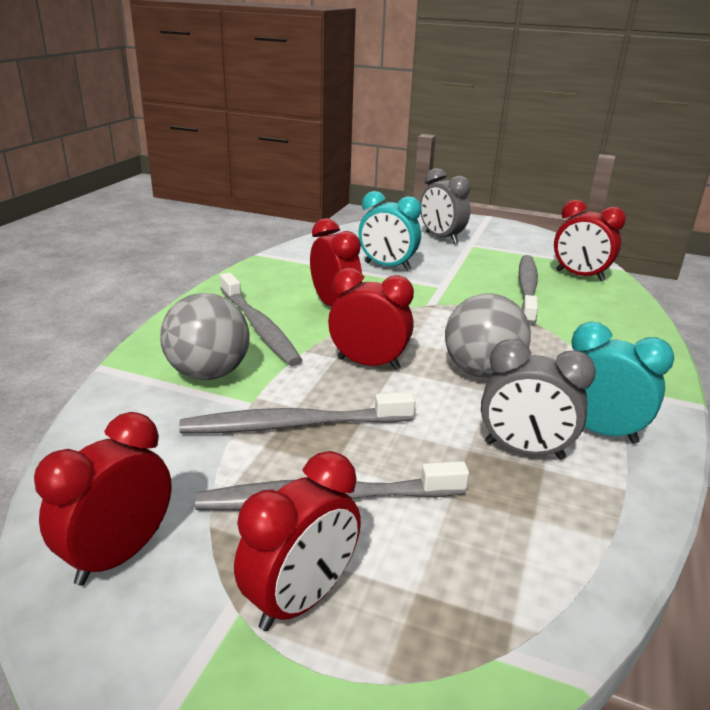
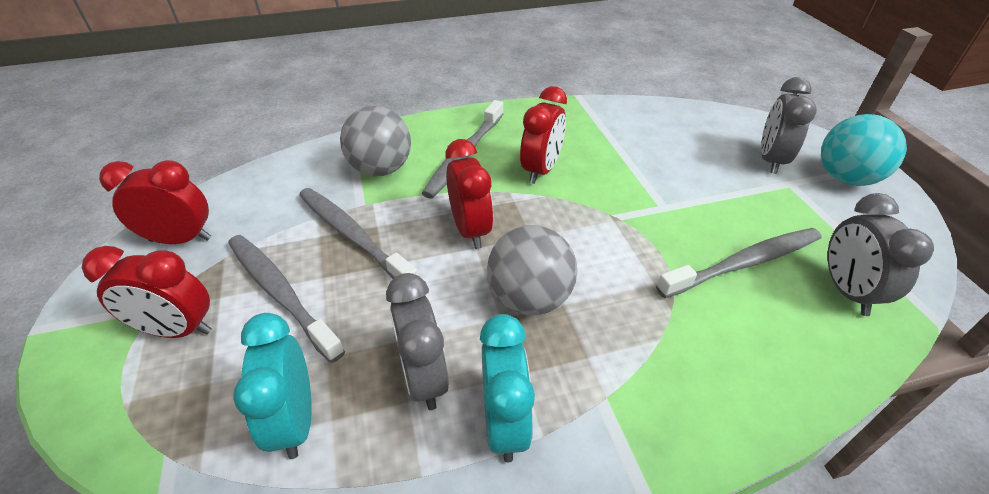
camera: 55 degrees right, 15 degrees up
turquoise clock [358,191,421,271] -> turquoise clock moved to [233,313,312,459]
red clock [554,200,626,281] -> grey clock [828,193,934,316]
none -> turquoise ball [821,114,907,186]

